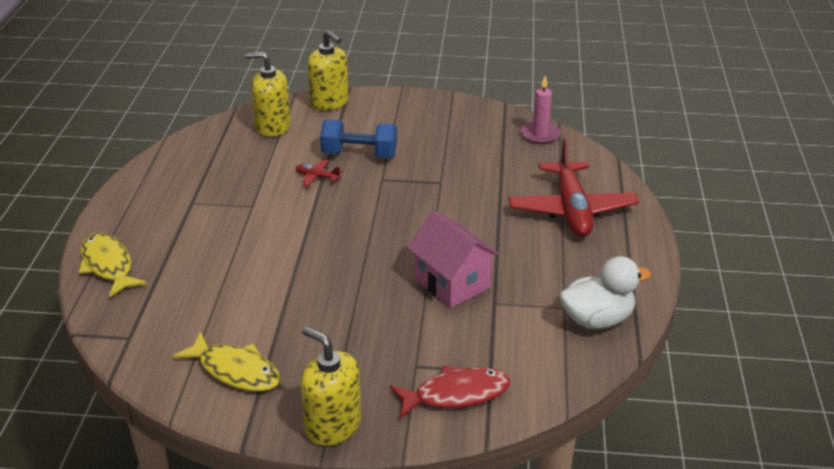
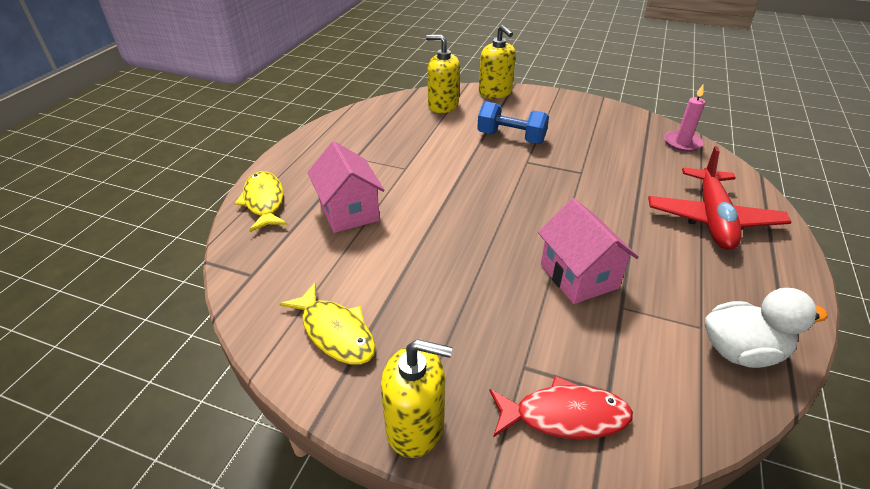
camera: 15 degrees right, 5 degrees up
red plane [296,159,342,187] -> none
yellow soap dispenser [300,327,361,446] -> yellow soap dispenser turned 135 degrees clockwise [381,339,453,458]
none -> pink house [307,141,385,233]

